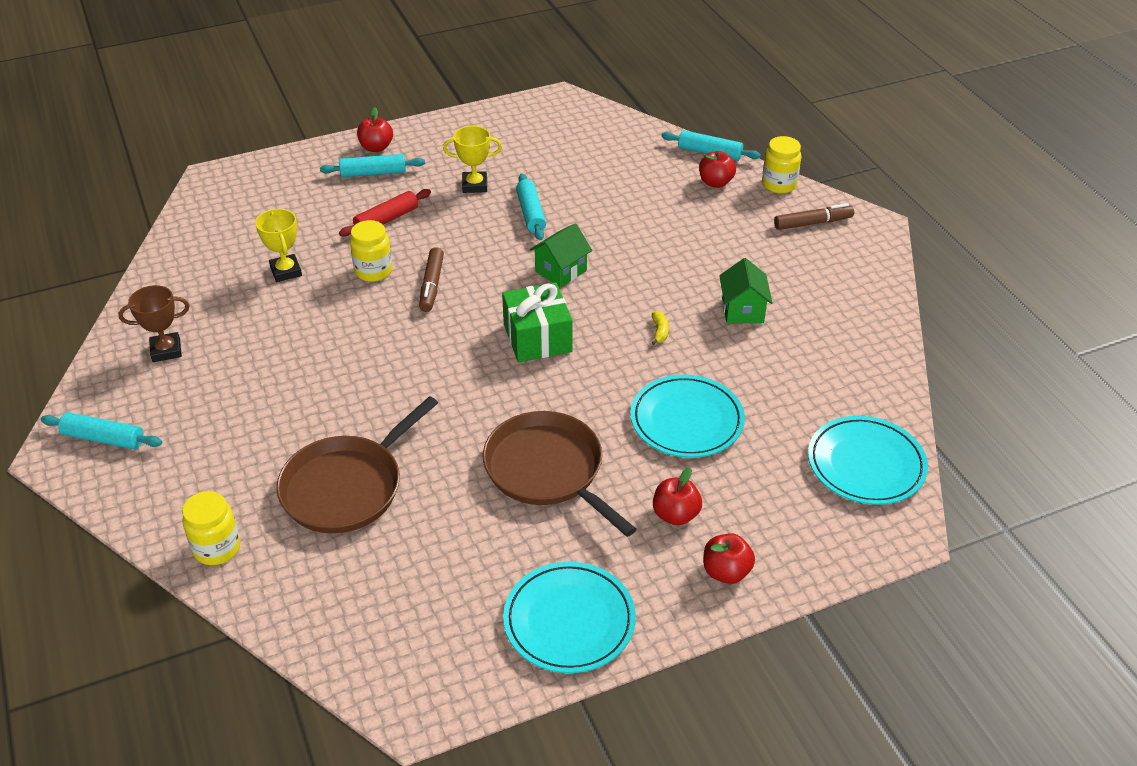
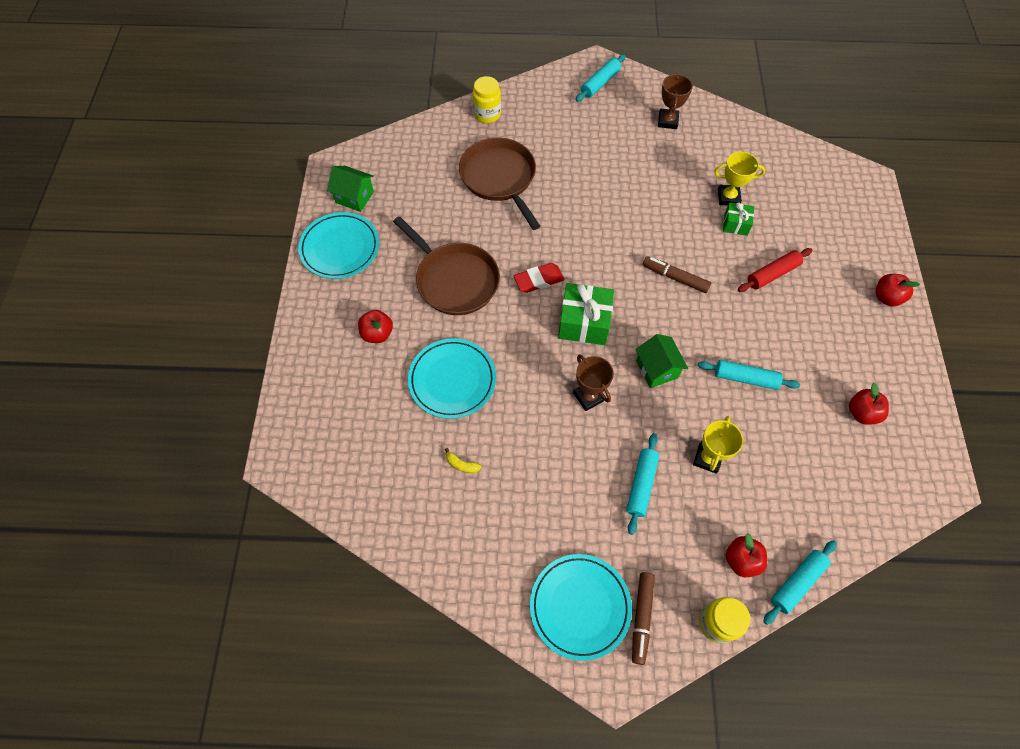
camera: 115 degrees right, 20 degrees up
turquoise rolling pin [320,154,425,177] -> turquoise rolling pin moved to [626,433,659,535]
red rolling pin [339,189,431,237] -> red rolling pin turned 75 degrees clockwise [738,248,812,292]
yellow jar [350,220,392,282] -> none
yellow trophy [443,126,502,193] -> yellow trophy moved to [693,416,743,474]
brown pan [483,411,636,537] -> brown pan turned 60 degrees clockwise [393,216,500,315]
yellow banana [652,311,669,345] -> yellow banana moved to [445,448,481,473]
red apple [703,533,755,584] -> red apple moved to [849,383,889,425]
green house [719,258,773,324] -> green house moved to [327,166,374,212]
turquoise plate [808,416,928,505] -> turquoise plate moved to [530,554,632,661]
none -> red eraser [514,263,564,293]
none -> brown trophy [573,354,614,411]
none -> green gift [723,202,754,236]

